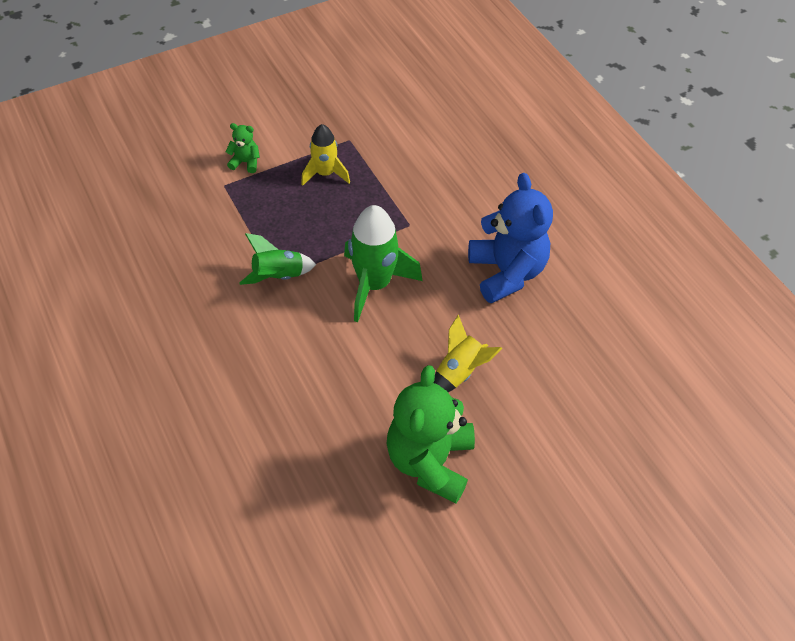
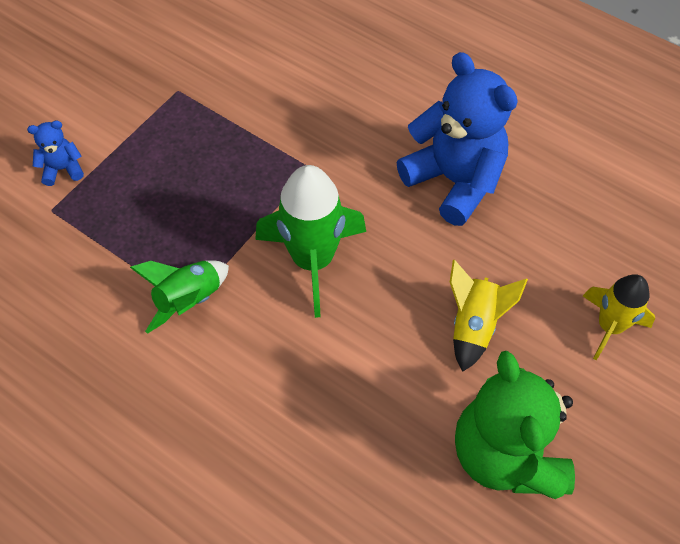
camera: 25 degrees left, 5 degrees up
green teddy bear [225,123,260,173] -> blue teddy bear [27,121,84,186]
yellow rocket [301,124,350,186] -> yellow rocket moved to [583,274,655,360]

